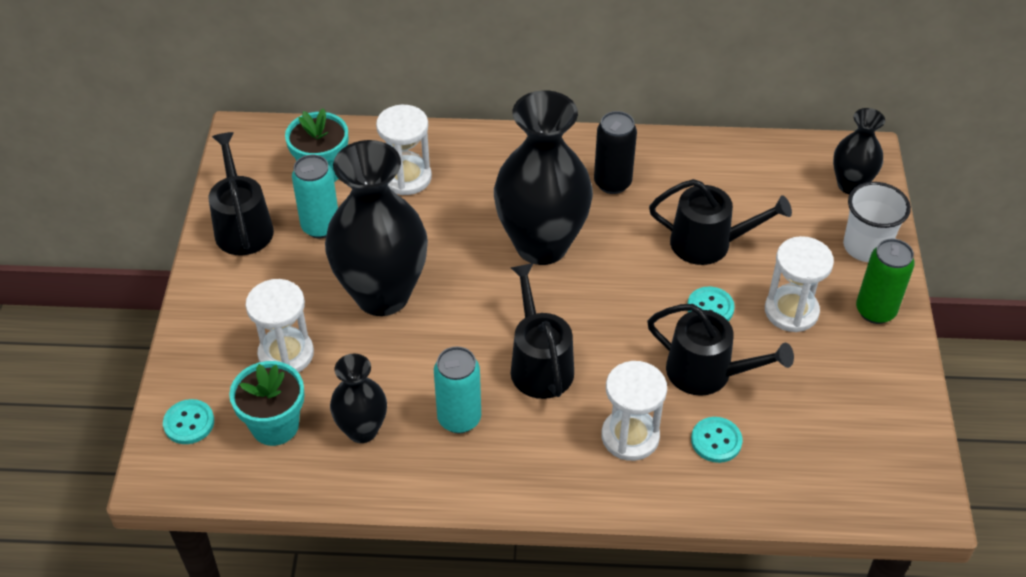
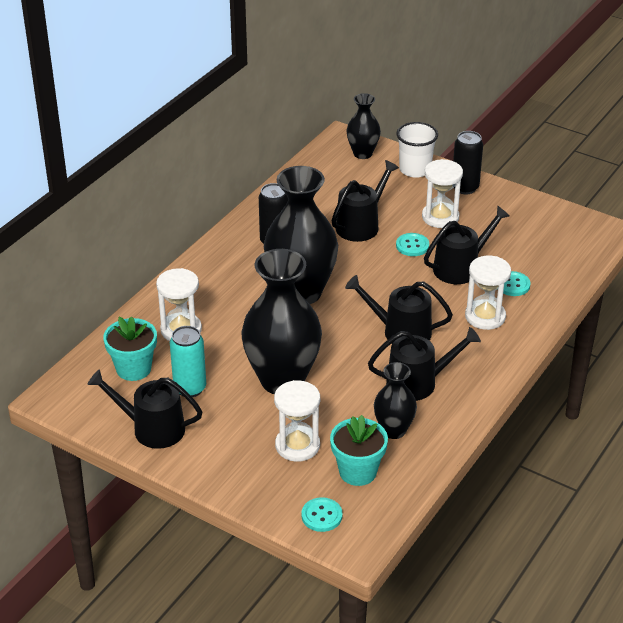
camera: 60 degrees left, 10 degrees down
turquoise can [434,346,481,433] -> black watering can [368,327,481,401]
green can [856,239,915,324] -> black can [453,131,483,194]

